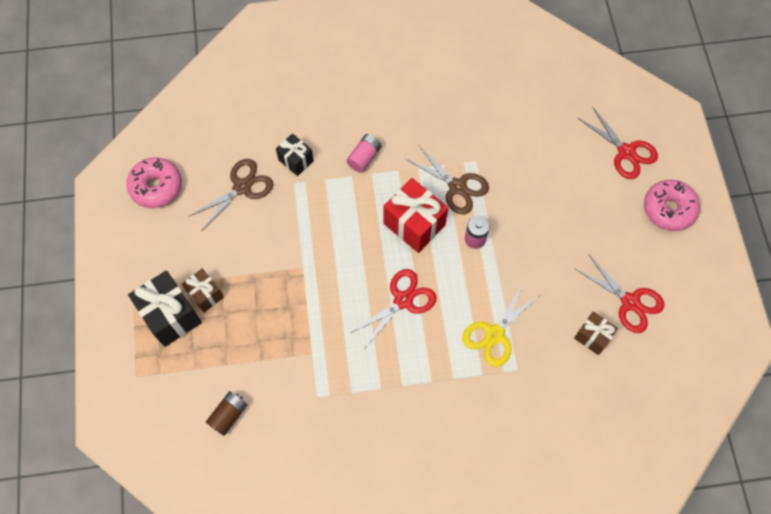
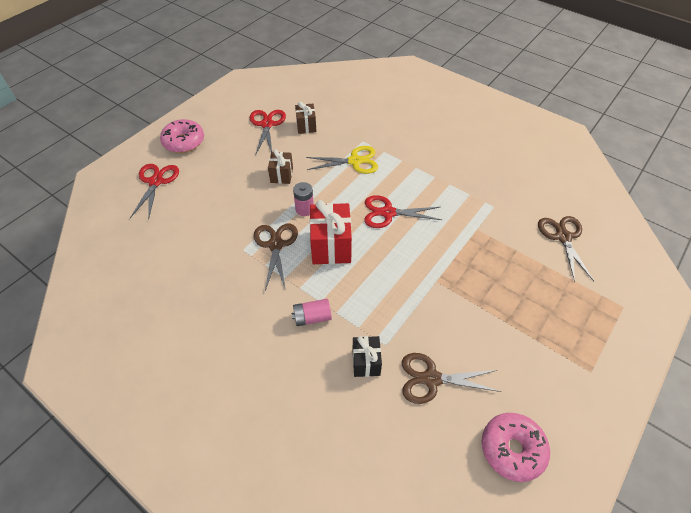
camera: 135 degrees left, 15 degrees down
black gift [128,270,202,347] -> none
brown gift [182,269,224,312] -> brown gift moved to [268,149,293,184]
brown battery [206,391,247,436] -> brown scissors [538,216,594,282]

